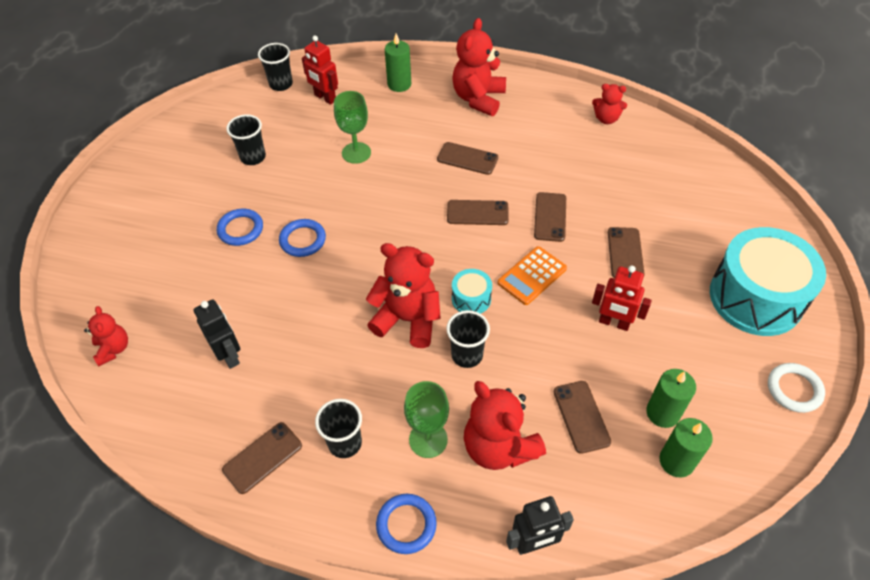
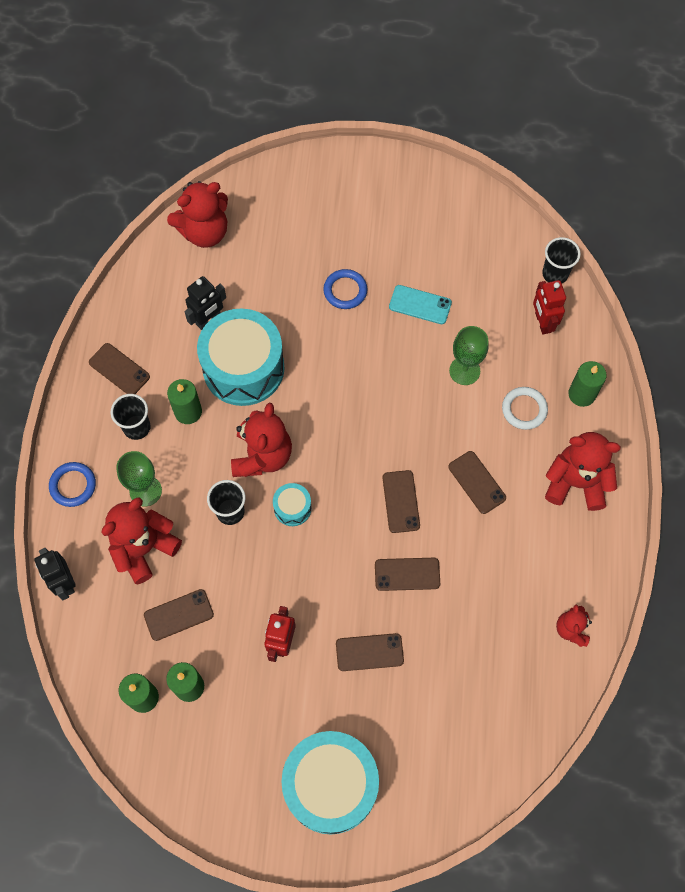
camera: 80 degrees right, 15 degrees up
red teddy bear [84,306,128,366] -> red teddy bear [167,181,228,248], size x1.80
black cup [226,114,266,165] -> none
blue ring [279,219,326,257] -> none
red robot [302,35,338,105] -> red robot turned 45 degrees counterclockwise [533,280,566,334]
brown phone [437,142,498,175] -> brown phone turned 45 degrees counterclockwise [448,451,506,514]
orange calculator [497,246,567,305] -> none
white ring [768,363,825,413] -> white ring moved to [502,387,548,430]
none -> green candle [167,379,202,424]
none -> turquoise drum [197,308,285,406]
none -> turquoise phone [389,285,452,324]

